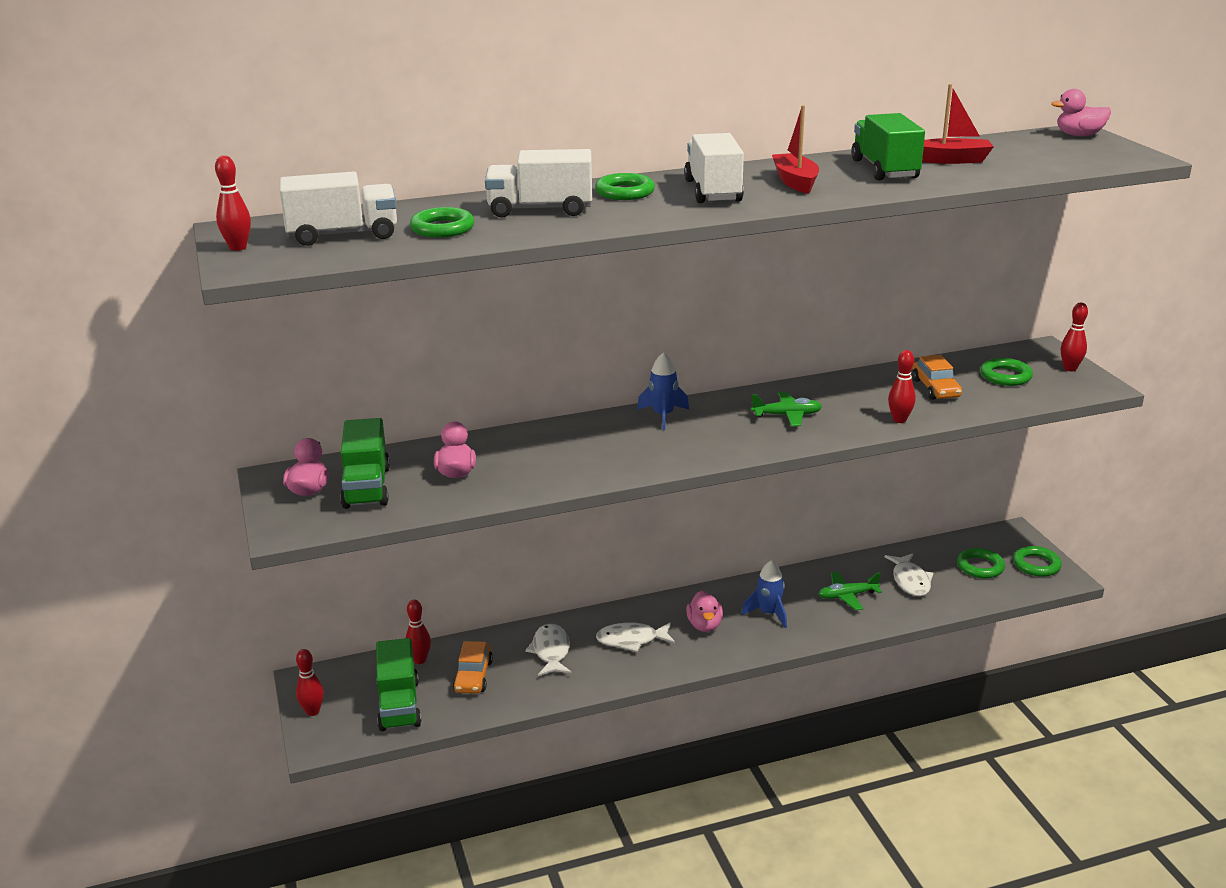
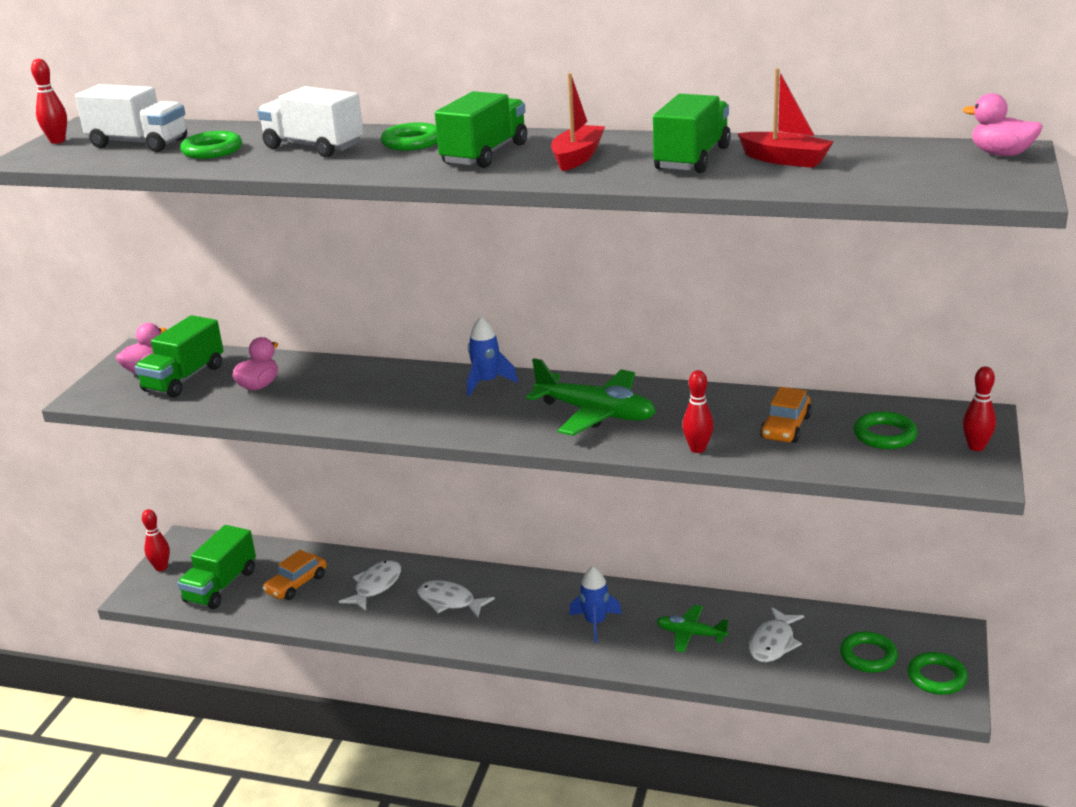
camera: 35 degrees right, 0 degrees up
red bowling pin [406,600,431,664] -> none
white truck [684,133,744,203] -> green truck [435,91,527,168]
pink duck [686,590,723,632] -> none
green plane [751,392,822,427] -> green plane [526,358,656,436], size x1.72

